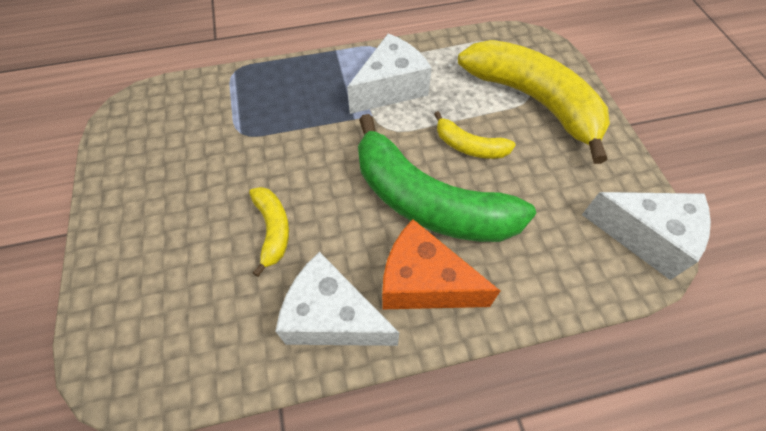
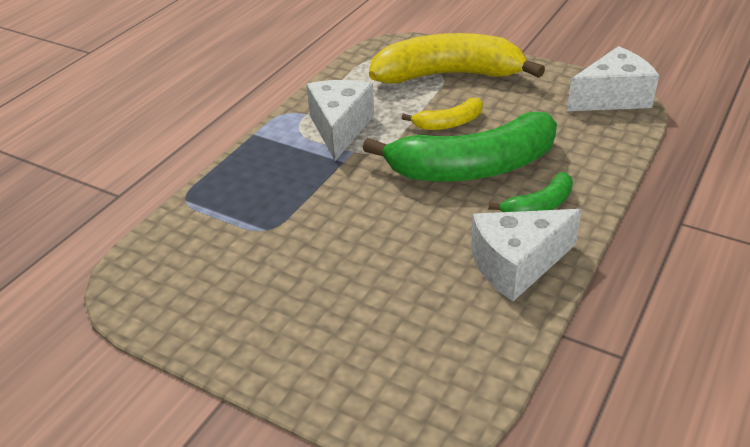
camera: 45 degrees left, 20 degrees down
yellow banana [249,187,289,277] -> none
orange cheese [382,219,500,309] -> green banana [488,172,573,212]

